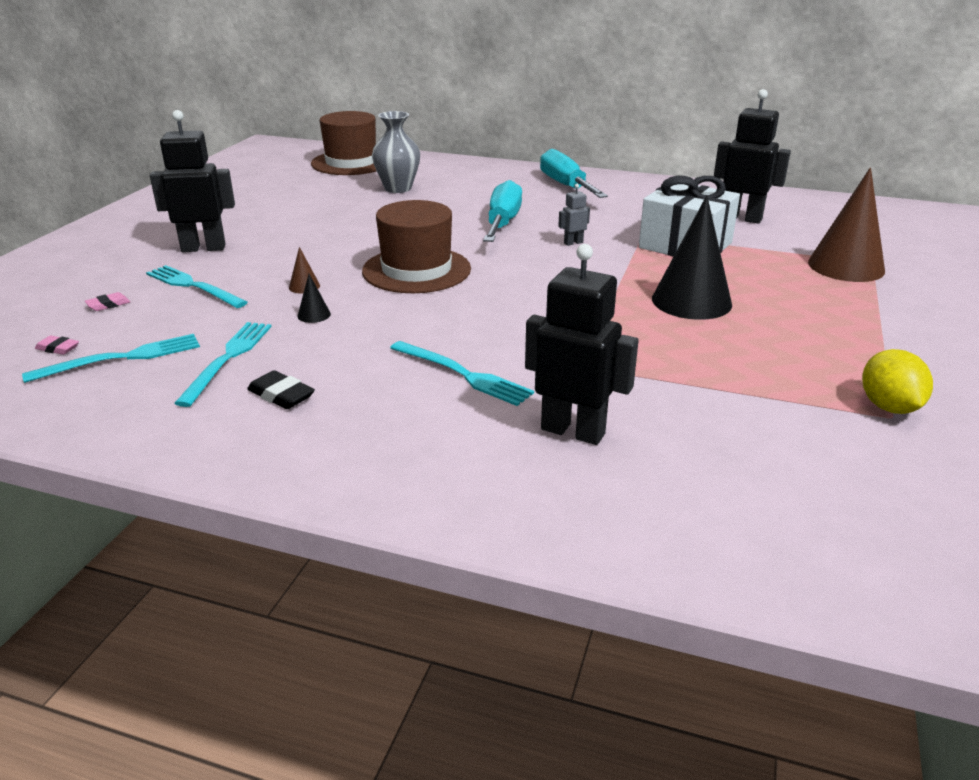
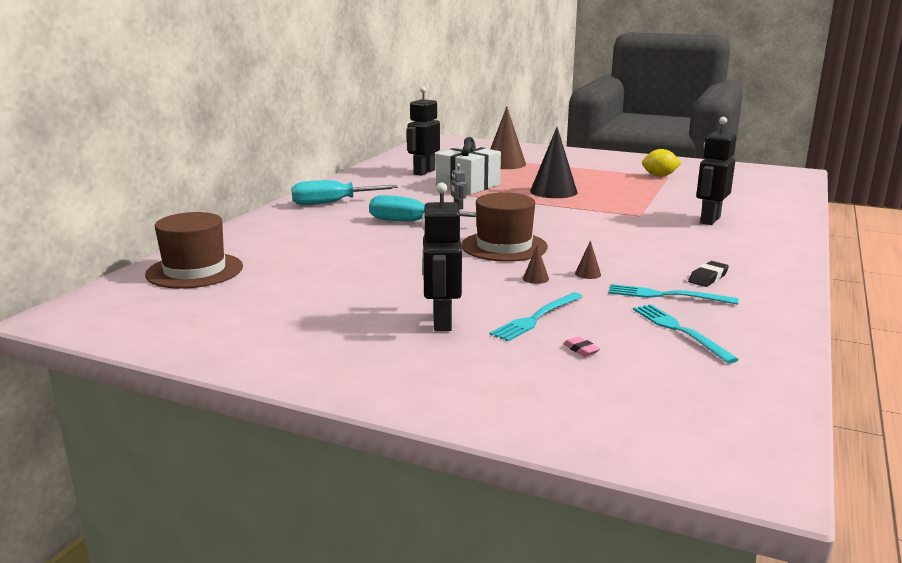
camera: 85 degrees left, 10 degrees down
pink eraser [35,336,79,355] -> none
black cone [298,274,331,323] -> brown cone [575,240,601,279]
grey vase [372,111,420,193] -> none
turquoise fork [390,341,534,406] -> none

